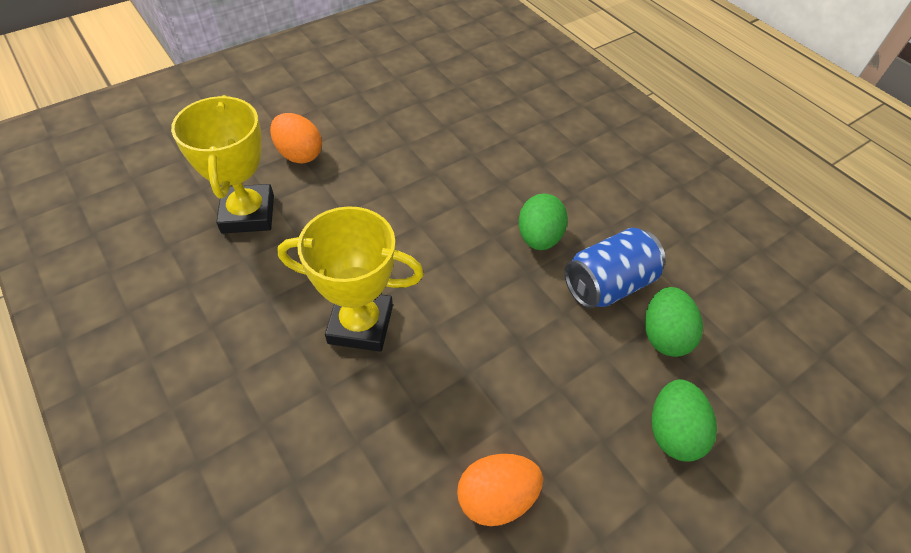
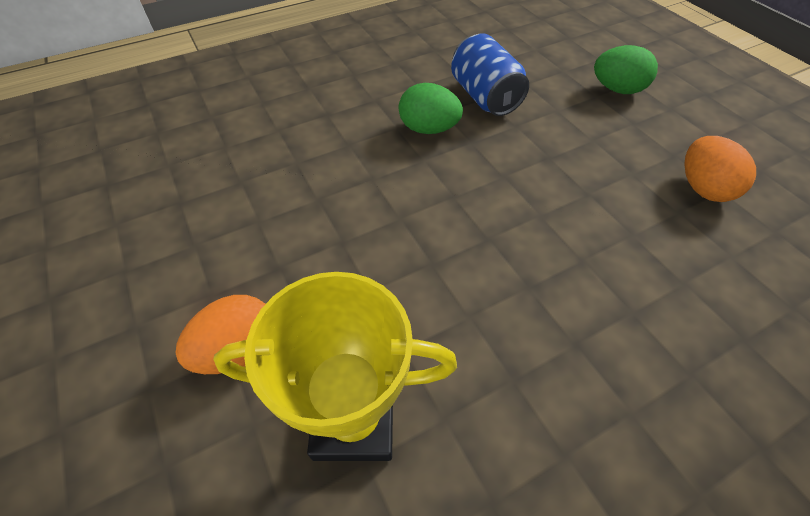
camera: 80 degrees left, 0 degrees up
yellow trophy [277,206,424,352] -> none
green egg [645,287,703,357] -> none

